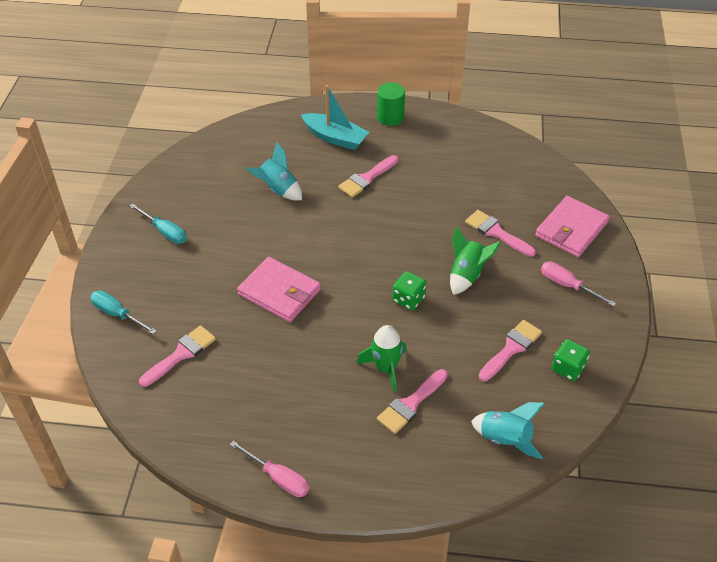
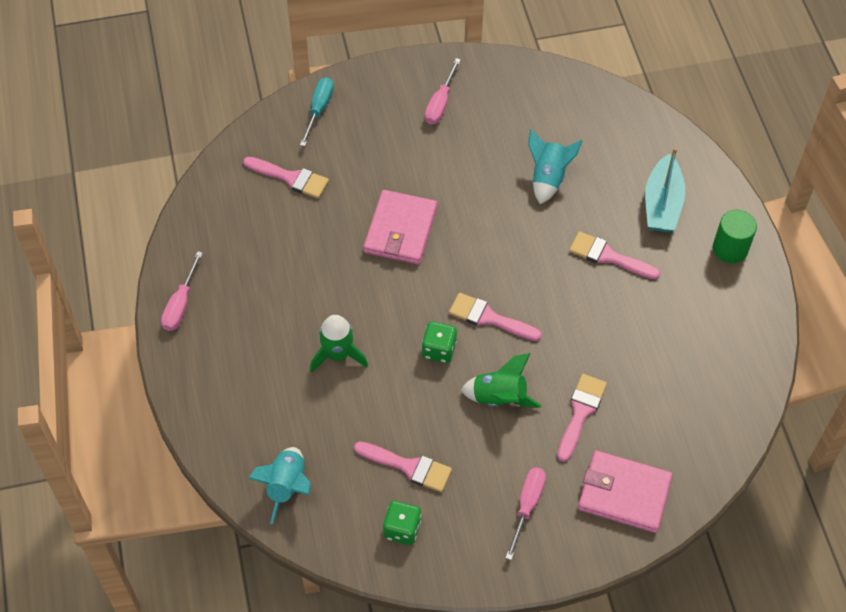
camera: 70 degrees right, 10 degrees up
turquoise screwdriver [130,204,187,244] -> pink screwdriver [425,58,461,124]
pink brush [377,369,448,434] -> pink brush moved to [449,293,542,341]

